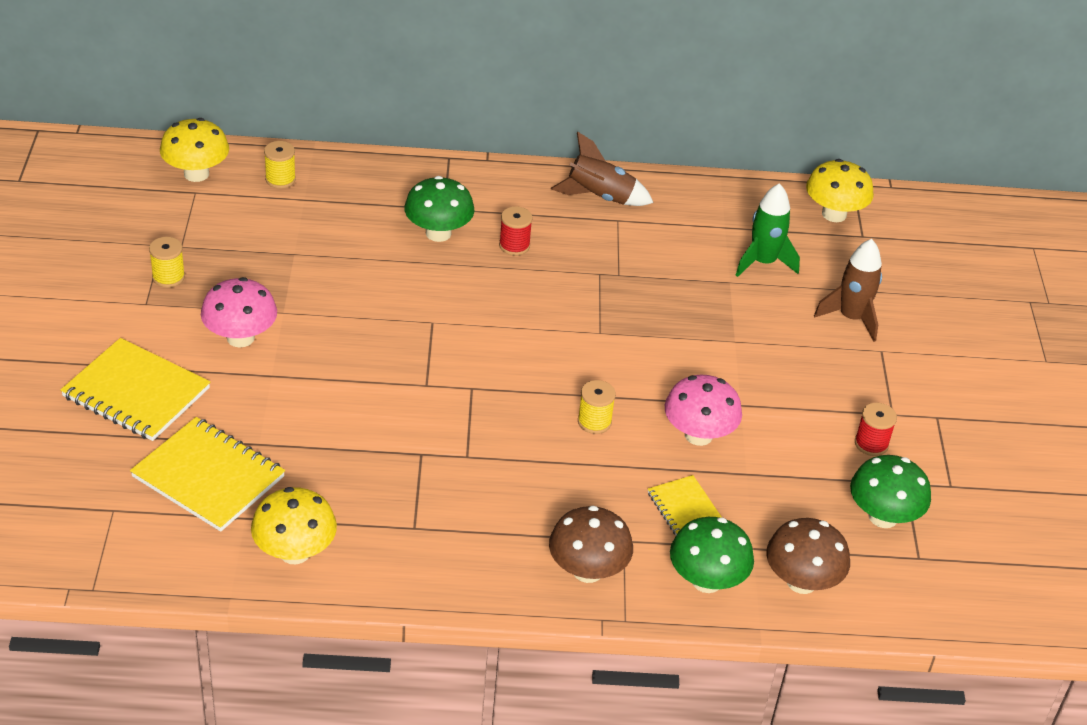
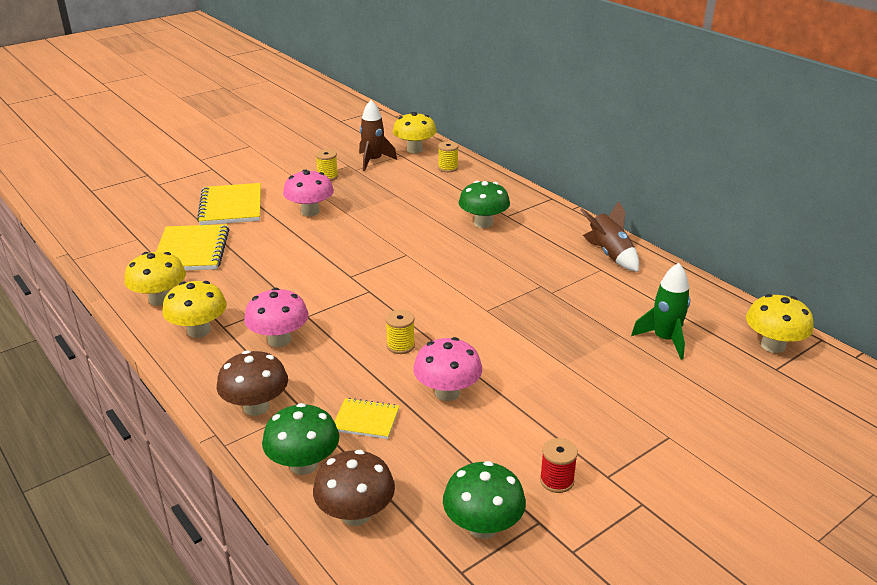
camera: 55 degrees right, 10 degrees down
red spool [499,206,533,255] -> none
yellow notebook [648,475,721,535] -> yellow notebook turned 75 degrees clockwise [334,398,399,439]
brown rocket [814,239,882,342] -> brown rocket moved to [359,100,397,171]
none -> yellow mushroom [162,281,227,338]
none -> pink mushroom [244,288,308,347]

